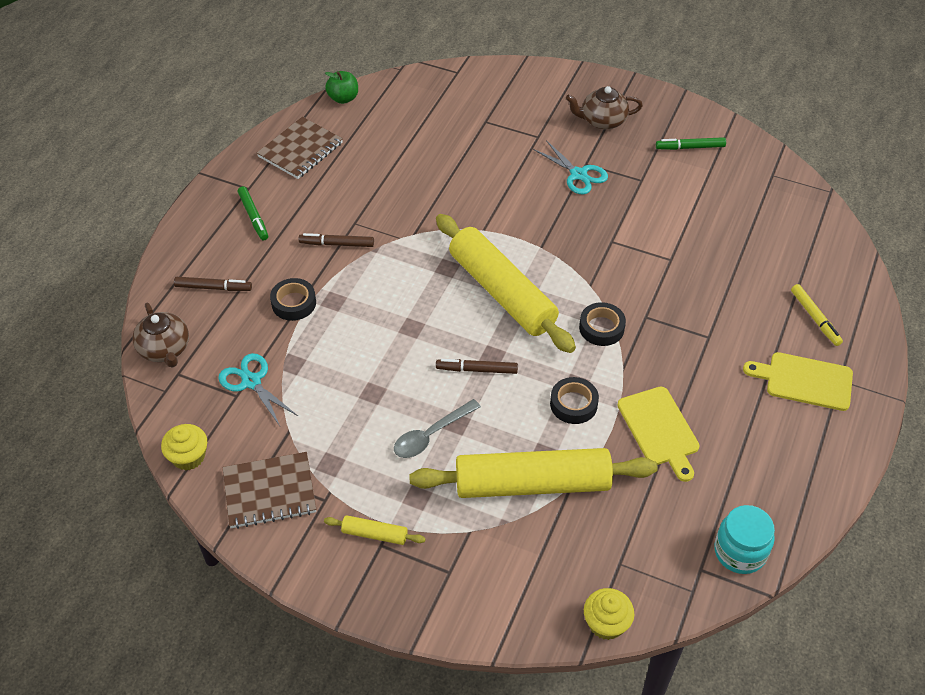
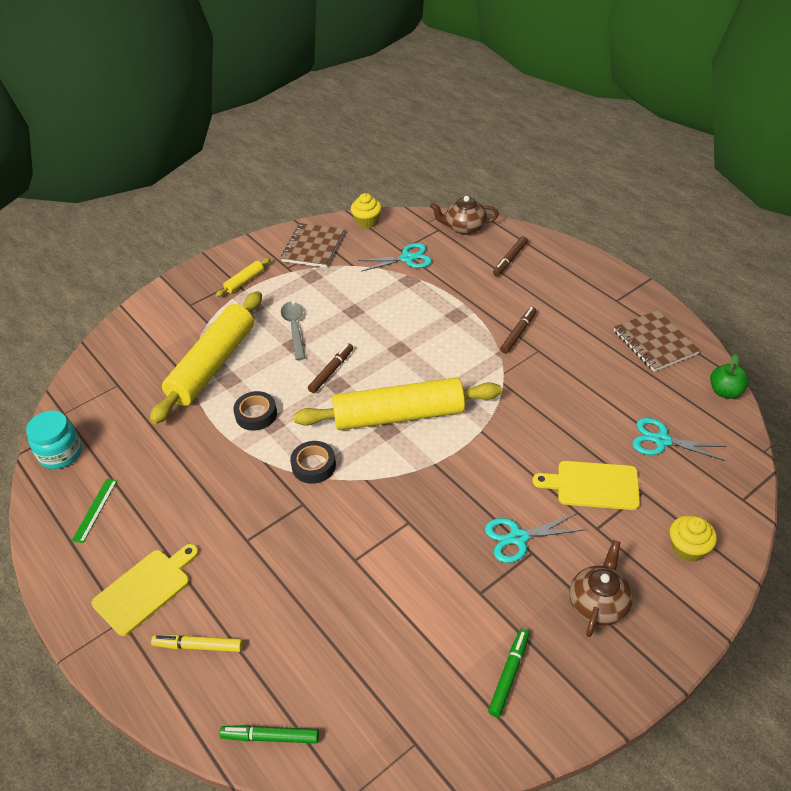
camera: 120 degrees right, 5 degrees down
green marker [238,186,268,240] -> green marker moved to [220,725,319,743]
black tape [270,278,316,321] -> none
yellow cupcake [584,588,634,640] -> yellow cupcake moved to [670,515,717,562]
yellow cutting board [617,387,700,482] -> yellow cutting board moved to [533,461,640,510]
none -> green ruler [72,479,117,543]
none -> turquoise scissors [632,418,727,461]

